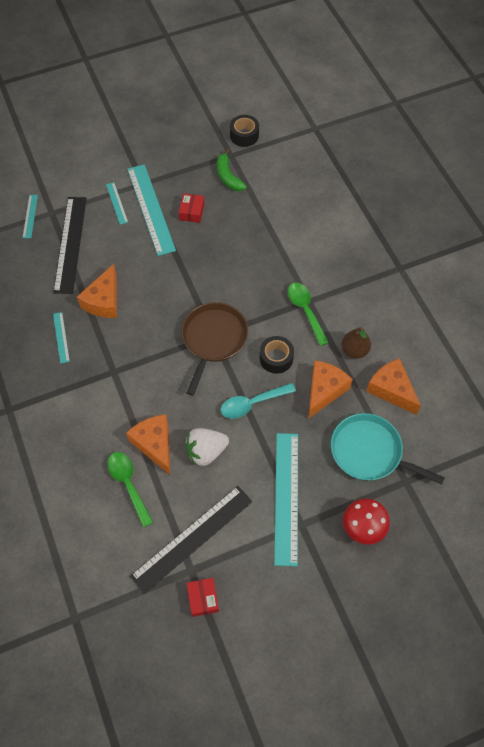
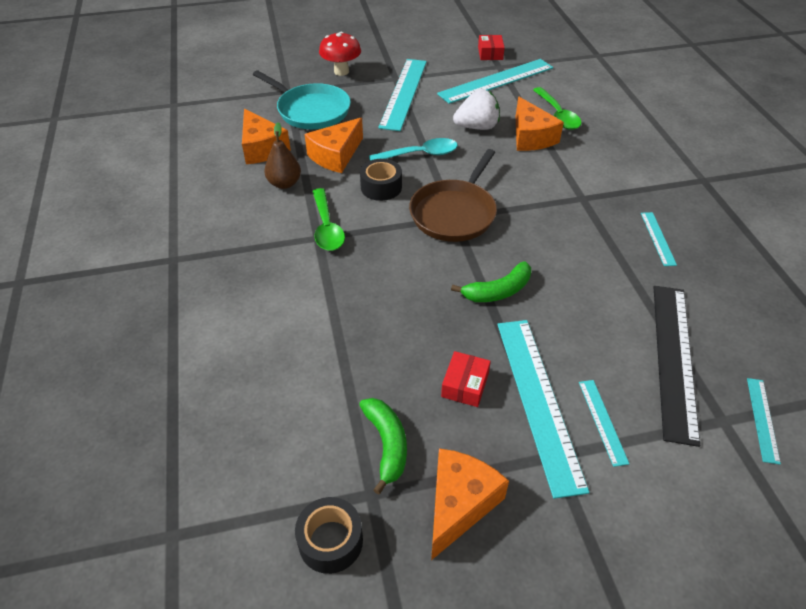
camera: 170 degrees left, 15 degrees down
orange cheese [77,264,117,318] -> orange cheese moved to [431,448,509,560]
black ruler [130,486,252,594] -> turquoise ruler [437,59,553,104]
none -> green banana [451,261,531,302]

